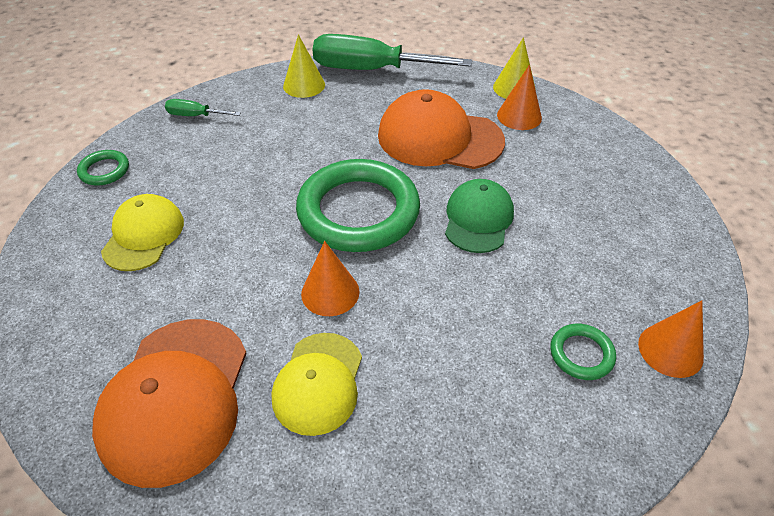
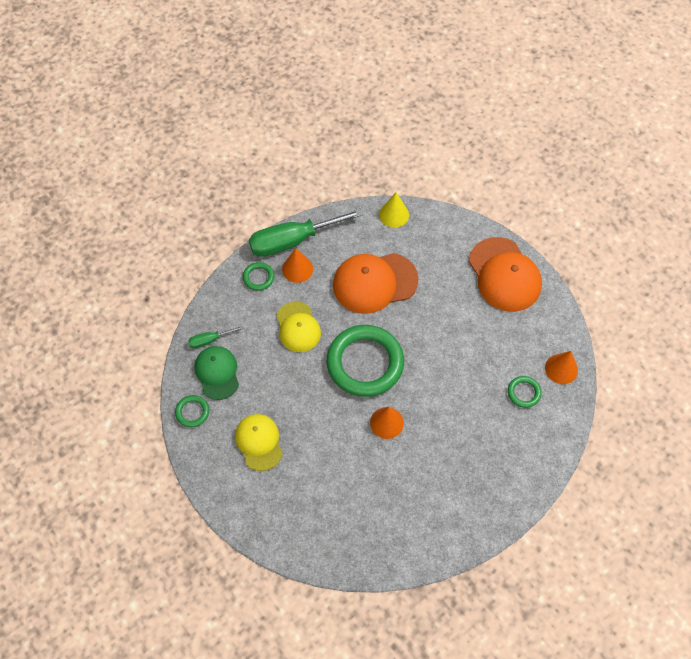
camera: 30 degrees left, 15 degrees up
orange cap [92,319,247,488] -> orange cap moved to [469,237,542,312]
yellow cap [272,333,362,436] -> yellow cap moved to [276,302,321,352]
yellow cone [283,34,325,98] -> green ring [243,262,274,291]
green cap [445,179,514,253] -> green cap moved to [194,346,239,400]
orange cone [497,65,542,130] -> orange cone moved to [282,248,313,283]

